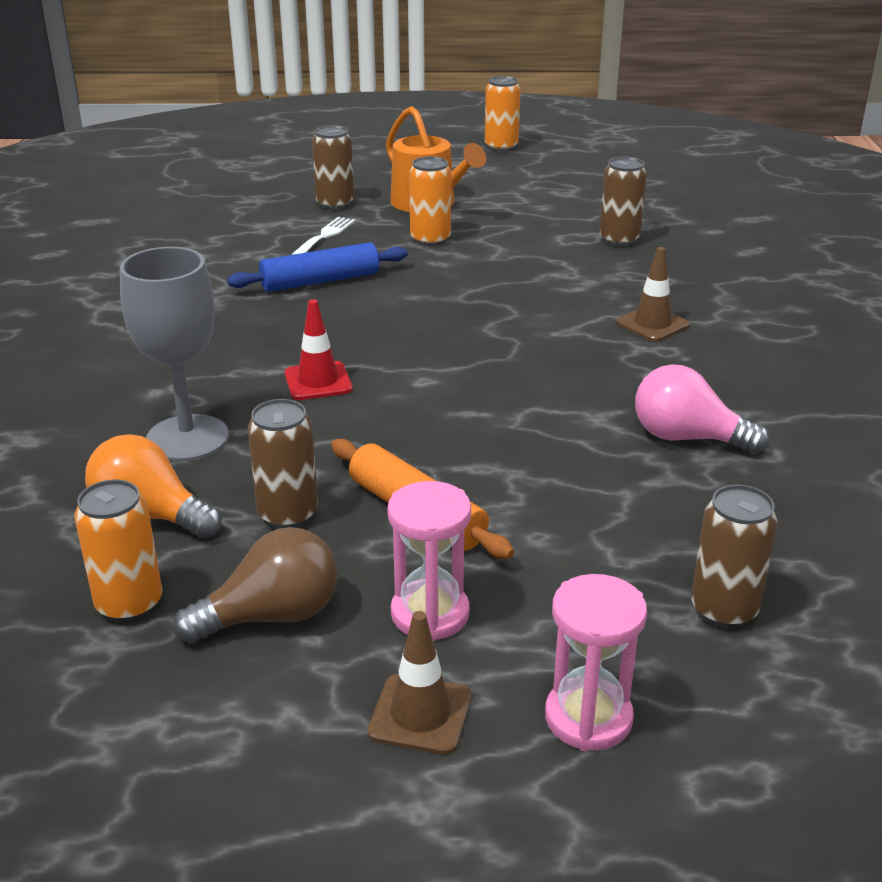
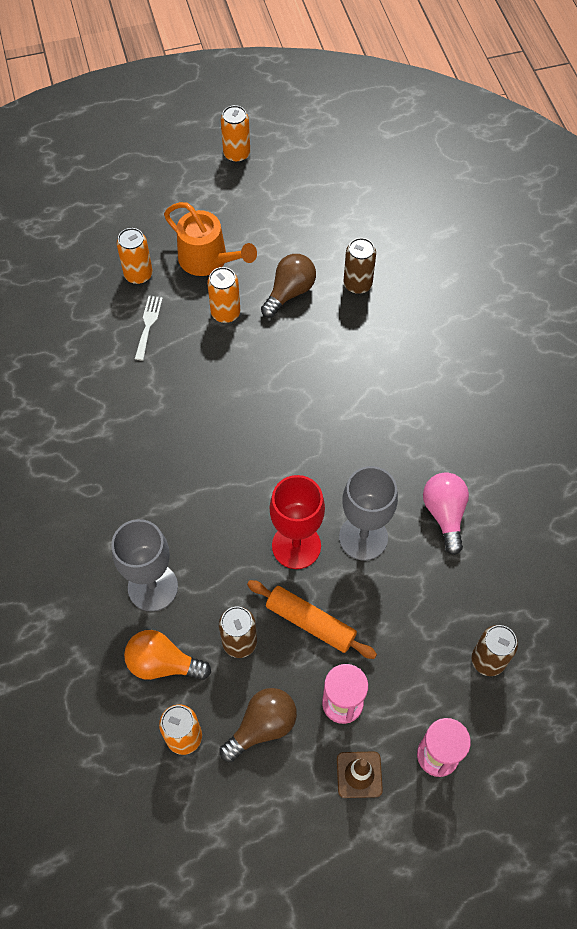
camera: 15 degrees left, 30 degrees up
blue rolling pin [227,242,408,292] -> none
red traffic cone [285,299,353,400] -> none
brown can [312,125,354,210] -> orange can [117,228,153,284]
brown traffic cone [616,247,690,342] -> none
pink light bulb [635,364,769,454] -> pink light bulb turned 75 degrees clockwise [423,472,469,555]
none -> brown light bulb [261,254,316,318]
none -> red goblet [270,475,325,569]
none -> grey goblet [339,466,398,560]

